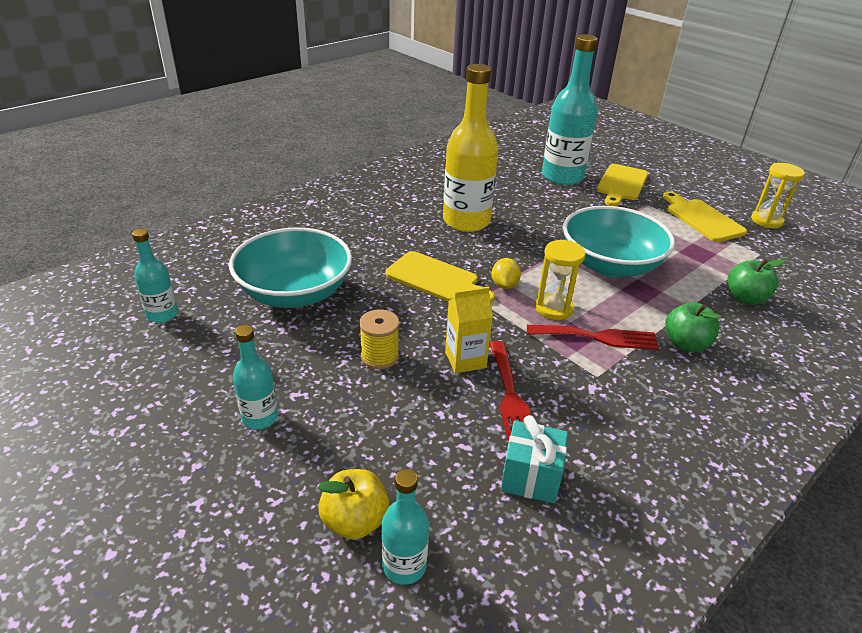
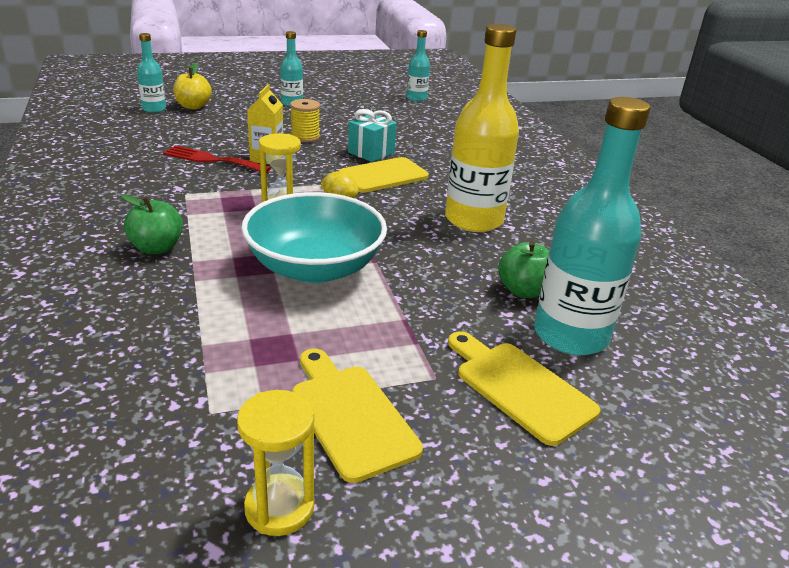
camera: 115 degrees right, 5 degrees down
turquoise bowl [229,227,352,308] -> none
turquoise gift [501,415,568,503] -> turquoise gift moved to [348,109,397,162]
red fork [527,325,659,350] -> none
yellow cutting board [663,191,747,242] -> yellow cutting board turned 120 degrees counterclockwise [292,348,423,483]
green apple [727,259,786,305] -> green apple moved to [498,241,549,298]

